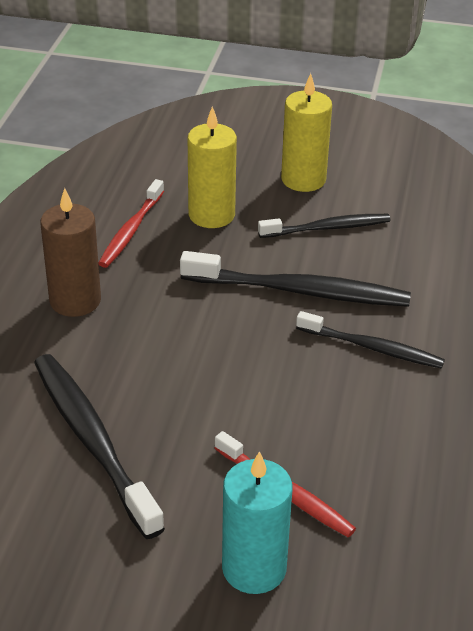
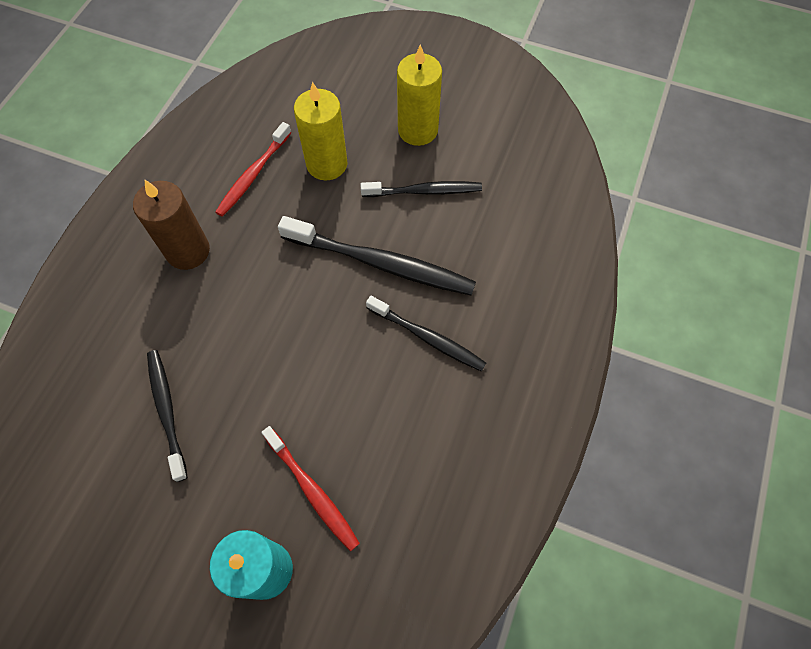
camera: 10 degrees right, 25 degrees up
black toothbrush [34,354,165,539] -> black toothbrush [147,350,188,482], size x0.63

